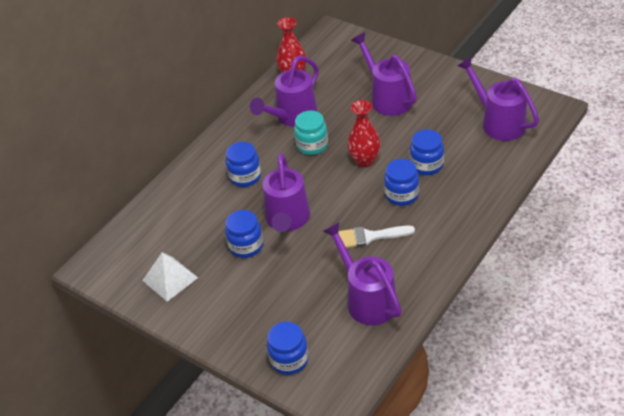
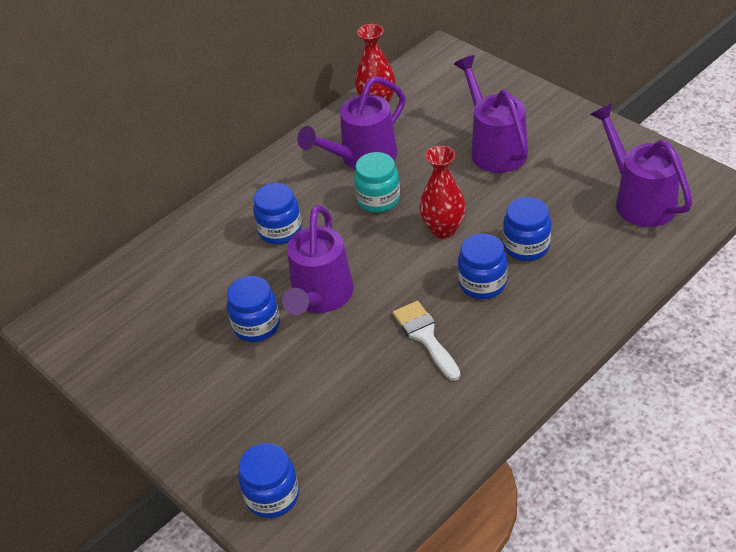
camera: 10 degrees right, 0 degrees up
white pyramid [142,252,198,302] -> none
purple watering can [322,222,402,325] -> none
white brush [338,226,415,248] -> white brush turned 60 degrees clockwise [392,301,461,381]

